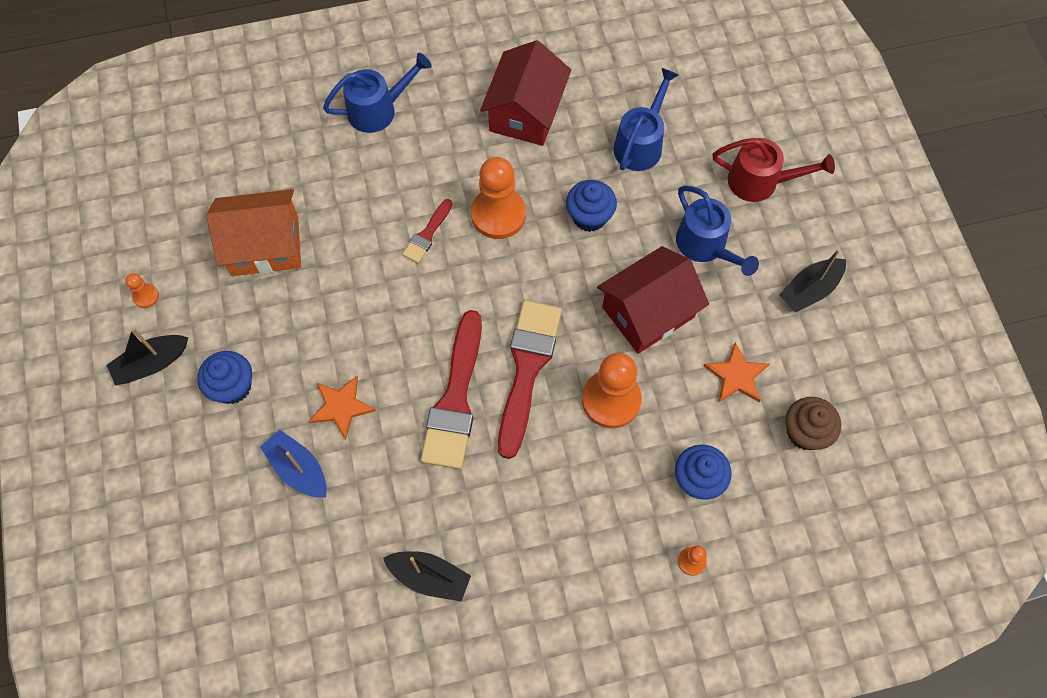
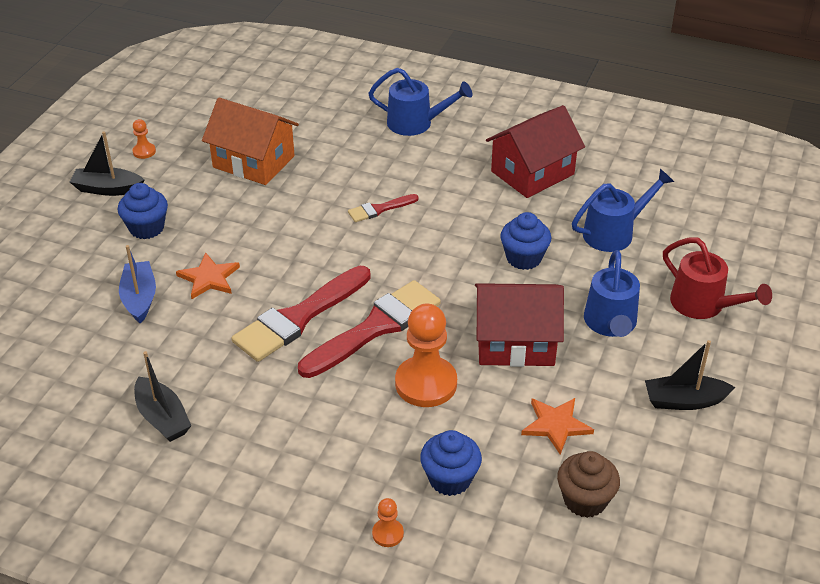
camera: 35 degrees right, 25 degrees down
orange pawn [471,157,526,239] -> none

